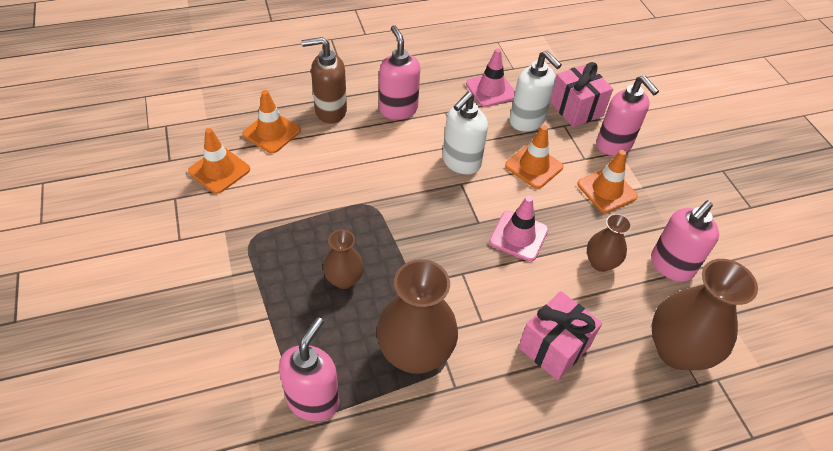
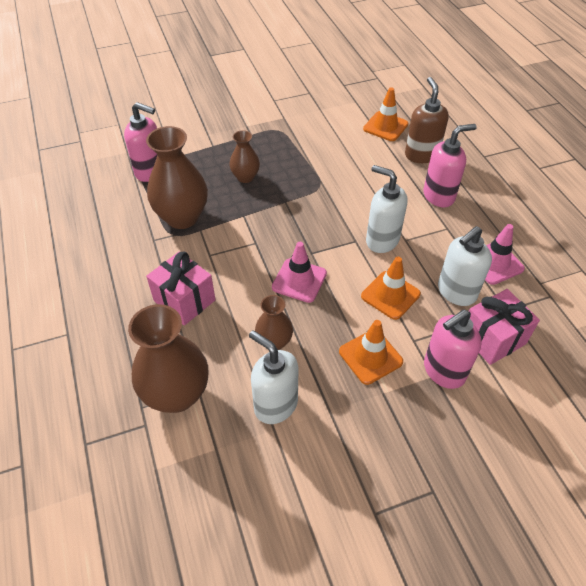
camera: 90 degrees right, 0 degrees up
orange traffic cone [188,128,250,194] -> none
pink soap dispenser [651,200,719,282] -> white soap dispenser [249,330,299,424]

